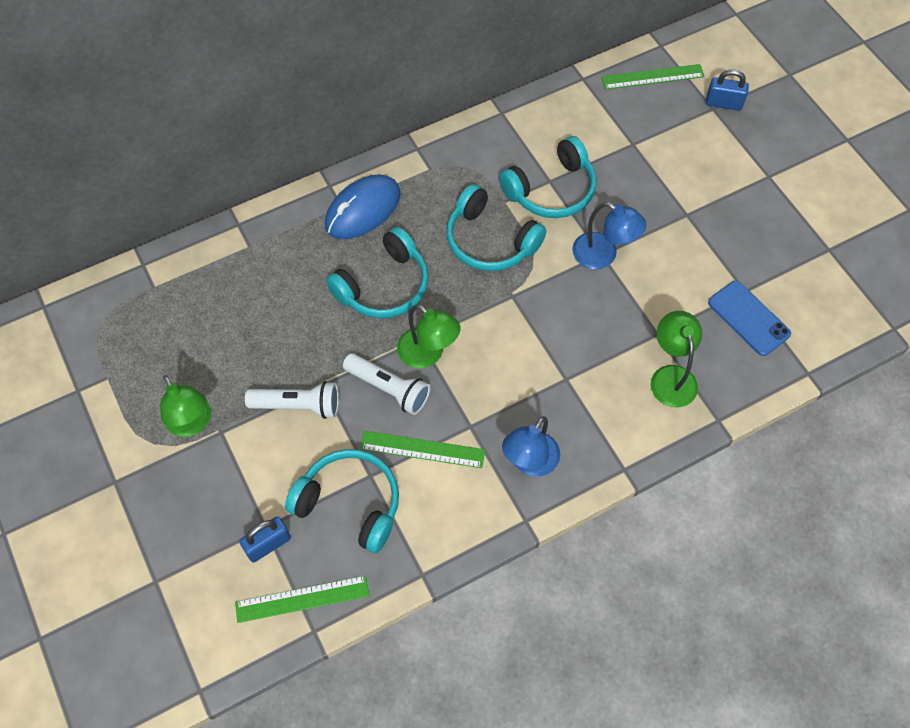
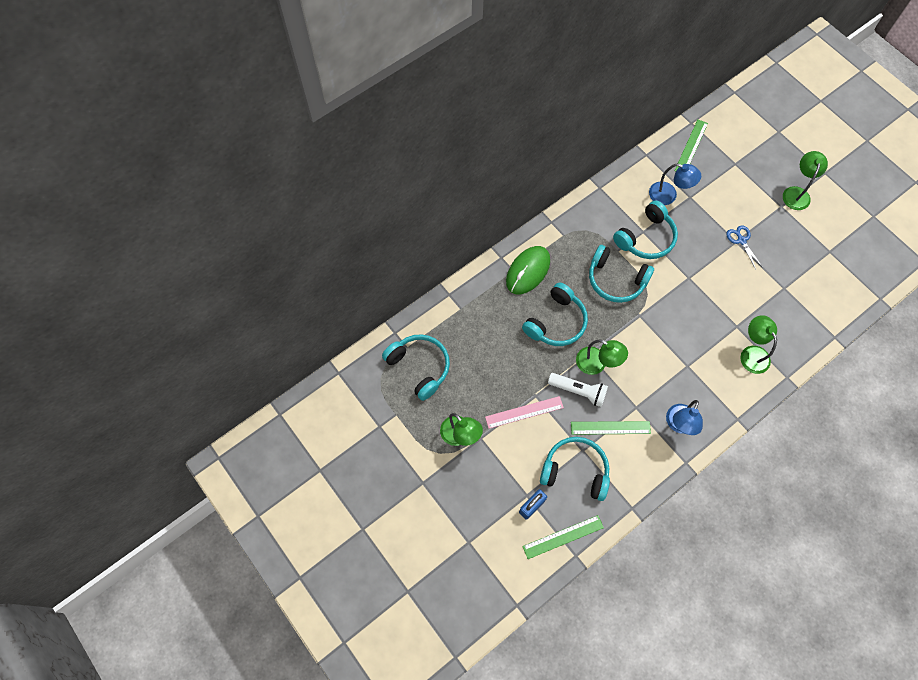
camera: 10 degrees left, 5 degrees up
white flashlight [245,381,339,419] -> pink ruler [485,396,564,429]
blue mouse [325,174,400,239] -> green mouse [506,246,550,294]
blue lamp [572,202,646,269] -> blue lamp moved to [649,164,701,205]
green ruler [601,64,705,90] -> green ruler turned 45 degrees counterclockwise [675,120,708,172]
blue padlock [706,69,749,111] -> none
blue phone [708,281,791,356] -> none
none -> turquoise headphones [382,334,450,401]
none -> blue scissors [726,225,762,269]
none -> green lamp [783,151,828,210]

